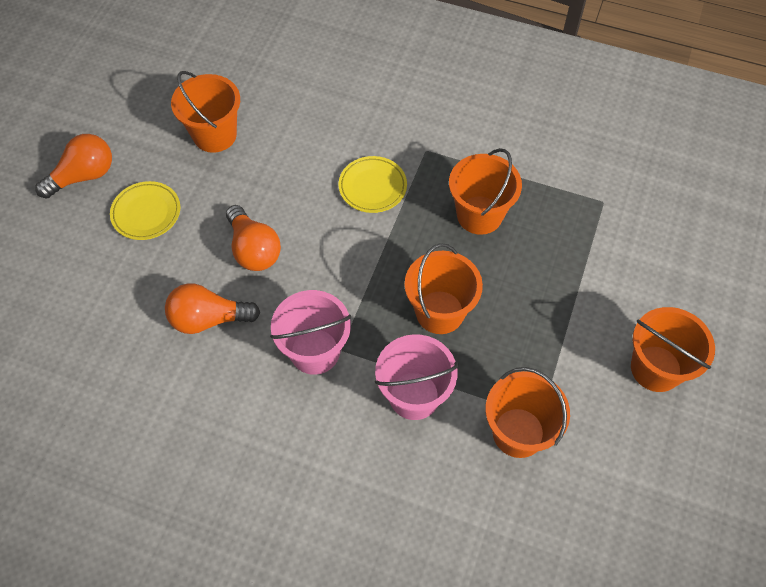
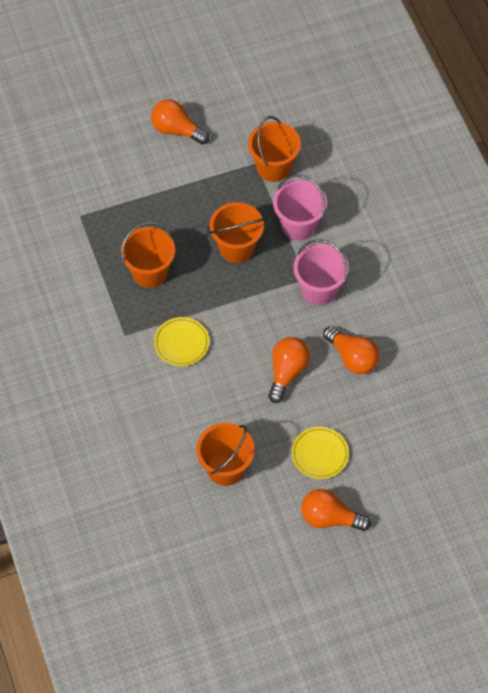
camera: 130 degrees left, 0 degrees up
orange bucket [631,307,715,392] -> orange light bulb [151,99,210,145]

